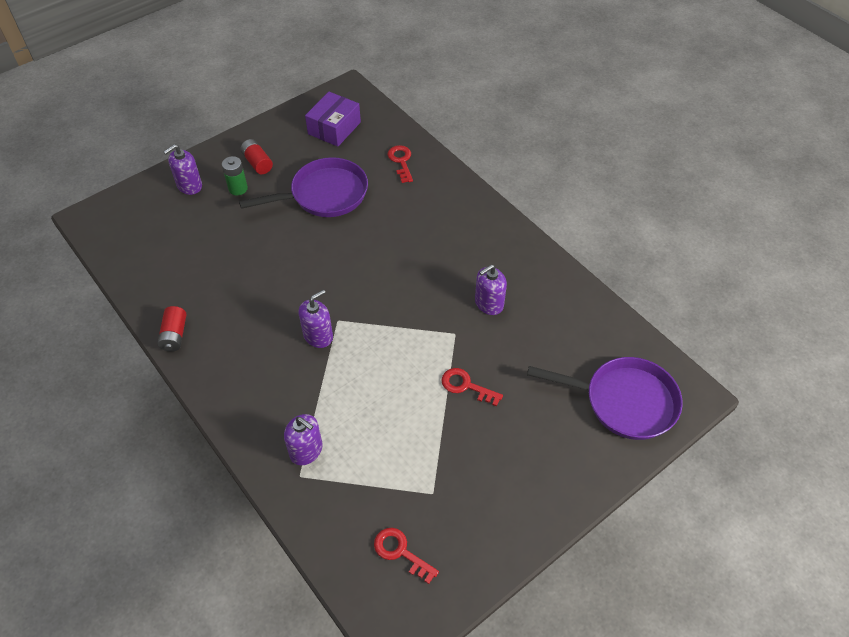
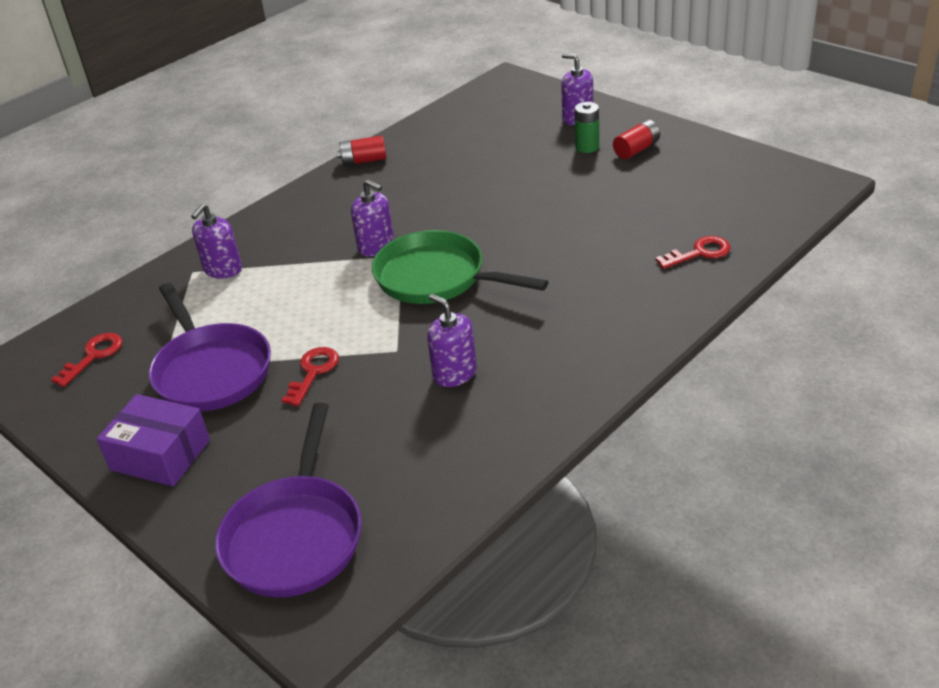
camera: 85 degrees right, 15 degrees down
purple pan [239,157,368,217] -> purple pan moved to [149,283,271,411]
purple box [305,92,361,147] -> purple box moved to [97,394,210,486]
none -> green pan [372,230,548,304]

